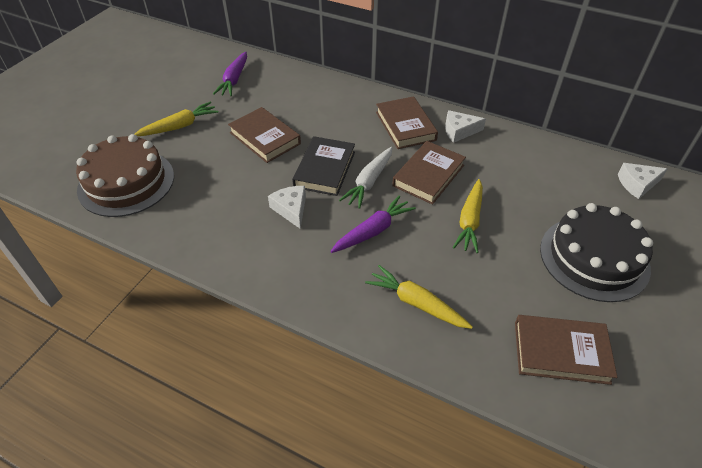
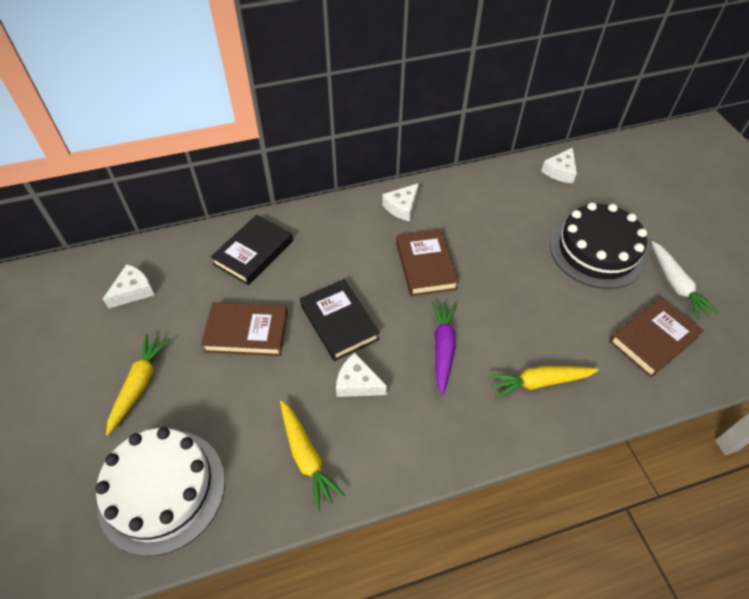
camera: 45 degrees left, 5 degrees up
brown cake [76,134,174,217] -> white cake [95,427,225,556]
purple carrot [213,51,247,96] -> white cheese [103,264,155,308]
white carrot [339,147,392,209] -> white carrot moved to [651,241,719,319]
brown book [376,96,438,149] -> none
yellow carrot [453,179,483,253] -> yellow carrot moved to [280,400,345,511]
none -> black book [211,215,293,285]

